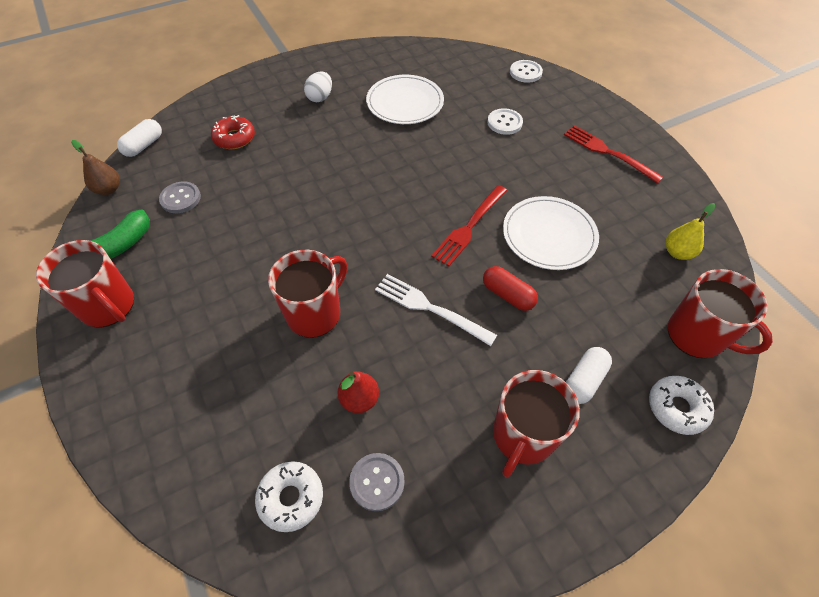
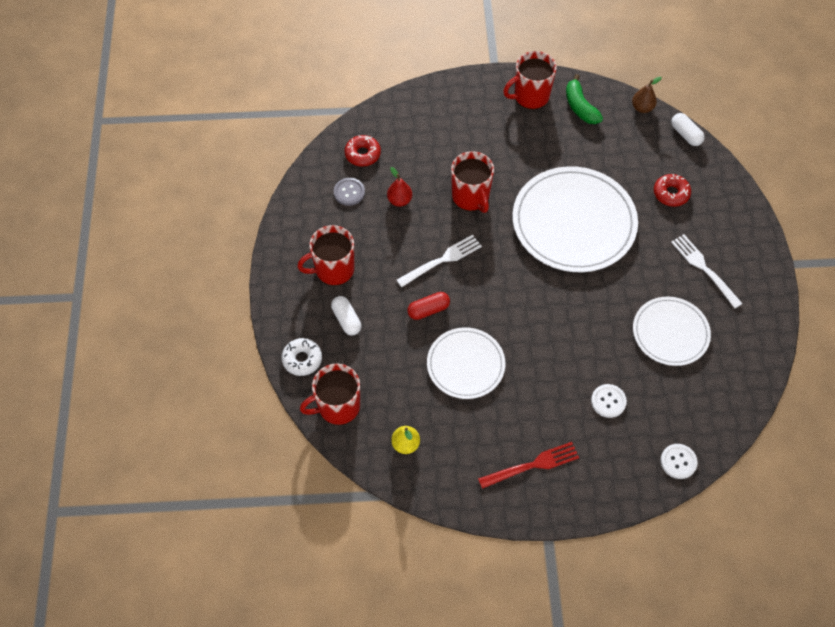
camera: 115 degrees right, 5 degrees up
grey button [159,182,201,213] -> none
white donut [255,461,323,532] -> red donut [345,135,381,167]
white egg [304,71,332,102] -> white fork [671,234,743,308]
red fork [431,185,507,266] -> none
red mug [493,370,580,477] -> red mug turned 75 degrees counterclockwise [297,225,354,285]
none -> white plate [512,166,638,272]

